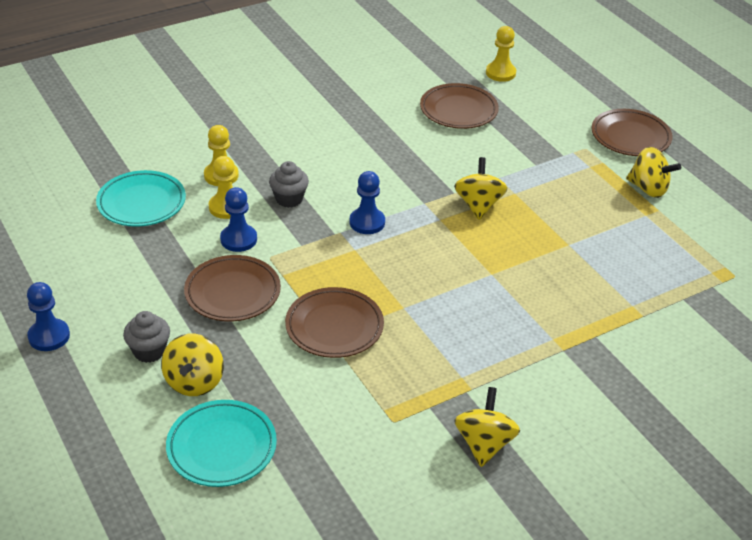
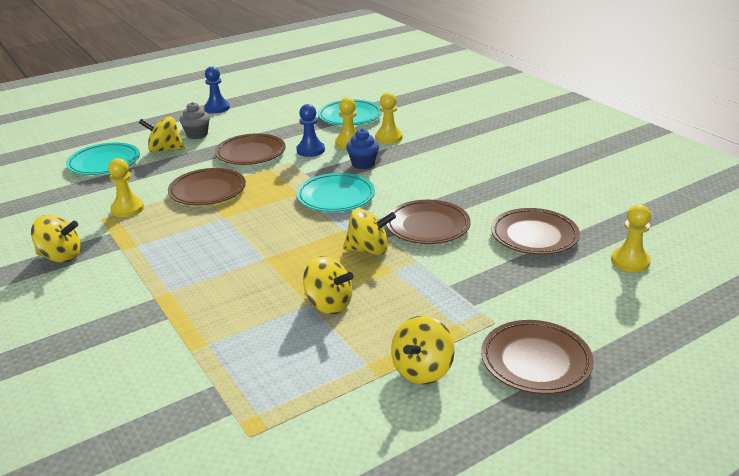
camera: 90 degrees right, 10 degrees down
grey cupcake [269,161,309,208] -> blue cupcake [346,129,379,169]
blue pawn [349,171,385,234] -> turquoise plate [296,173,375,212]
none -> yellow pawn [108,158,144,217]
none -> yellow spinning top [303,256,354,314]
none -> brown plate [386,200,471,244]

